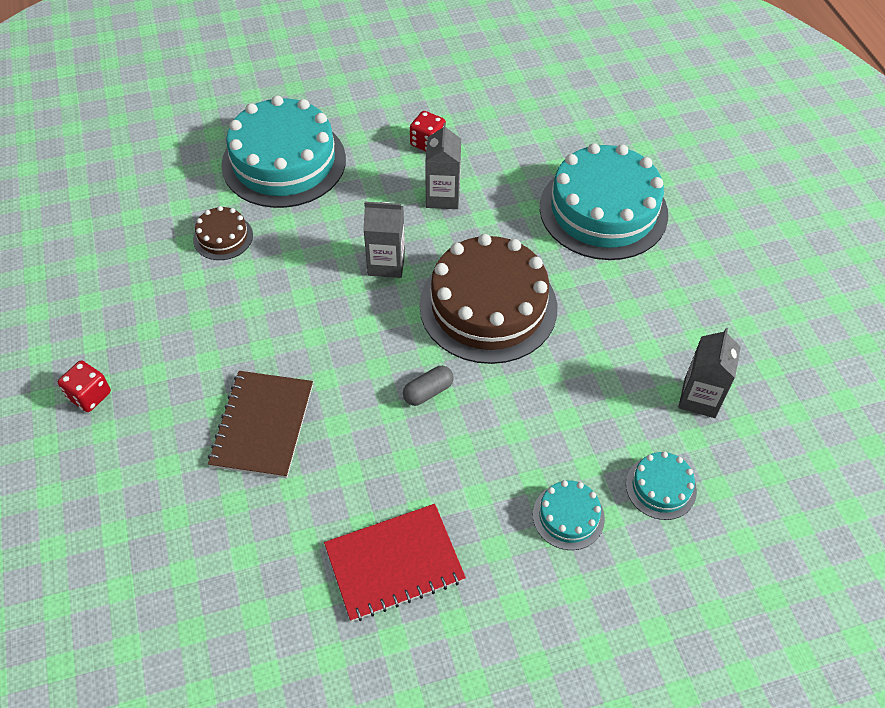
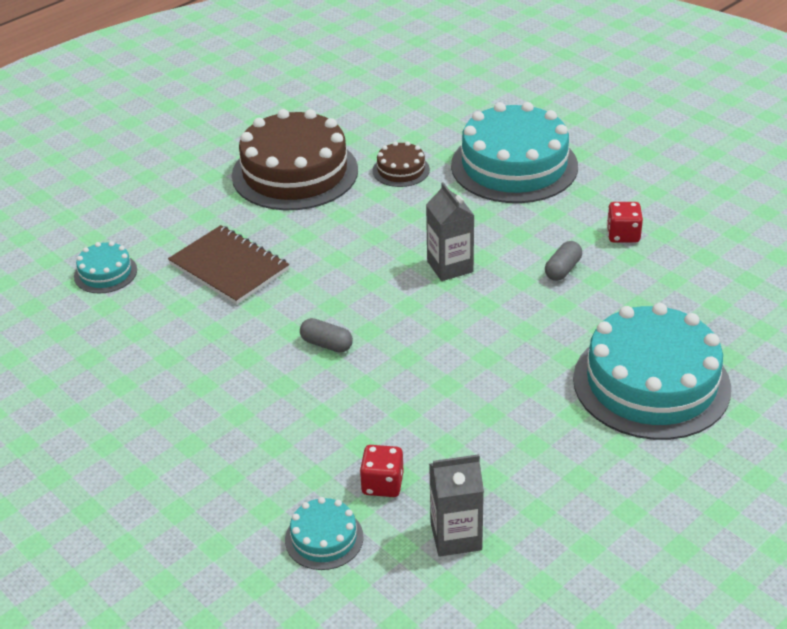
camera: 65 degrees right, 15 degrees down
red dice [58,360,111,412] -> red dice moved to [360,445,404,497]
brown notebook [208,371,313,478] -> brown notebook turned 60 degrees clockwise [168,225,289,304]
red notebook [324,504,466,622] -> none
brown cake [419,234,557,364] -> brown cake moved to [232,109,358,210]
grey carton [425,123,461,209] -> grey capsule [545,241,582,281]
turquoise cake [533,480,605,550] -> turquoise cake moved to [74,241,137,294]

